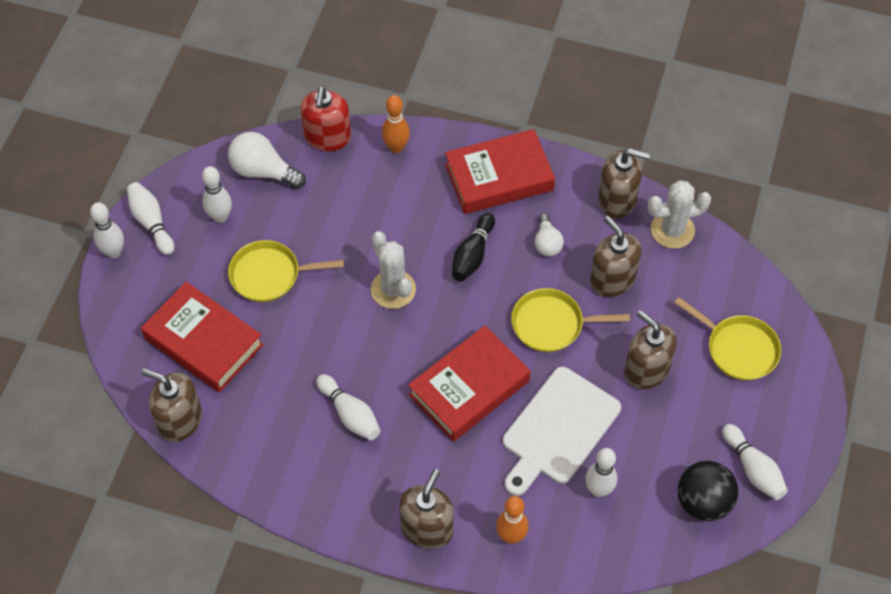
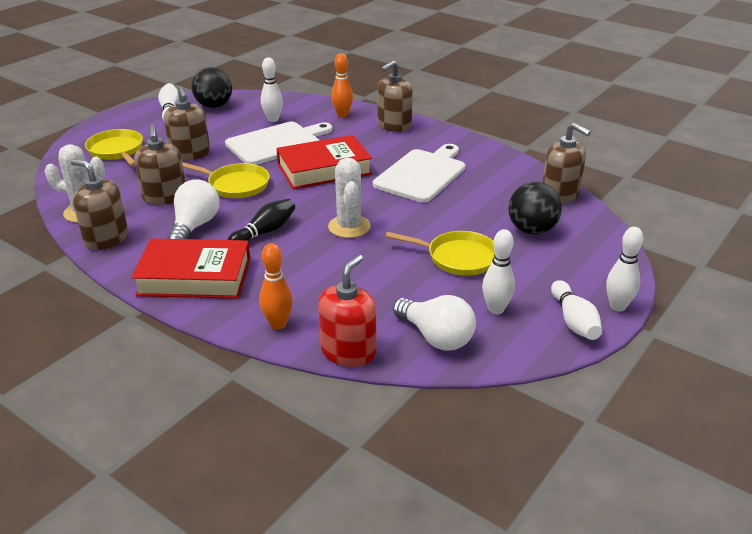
camera: 160 degrees left, 25 degrees down
red book [141,282,264,392] -> black ball [508,182,562,234]
white bowling pin [316,374,381,440] -> white cutting board [373,144,466,203]
white light bulb [535,214,564,256] -> white light bulb [167,179,219,239], size x1.61

